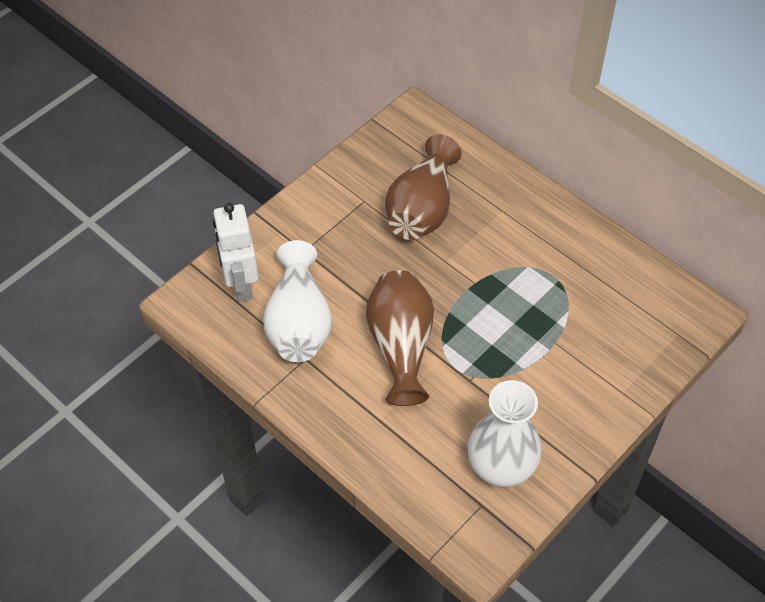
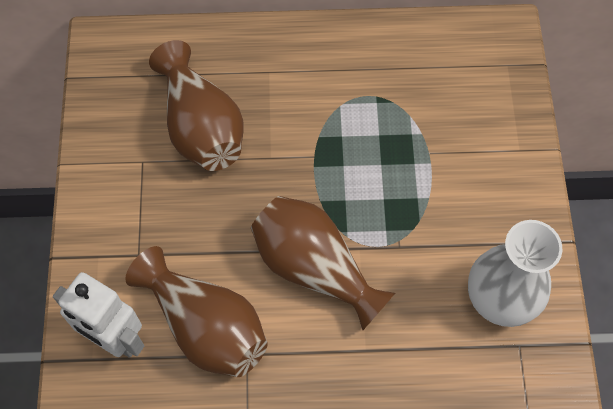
camera: 45 degrees left, 10 degrees up
white vase [263,240,332,362] -> brown vase [125,246,268,377]

